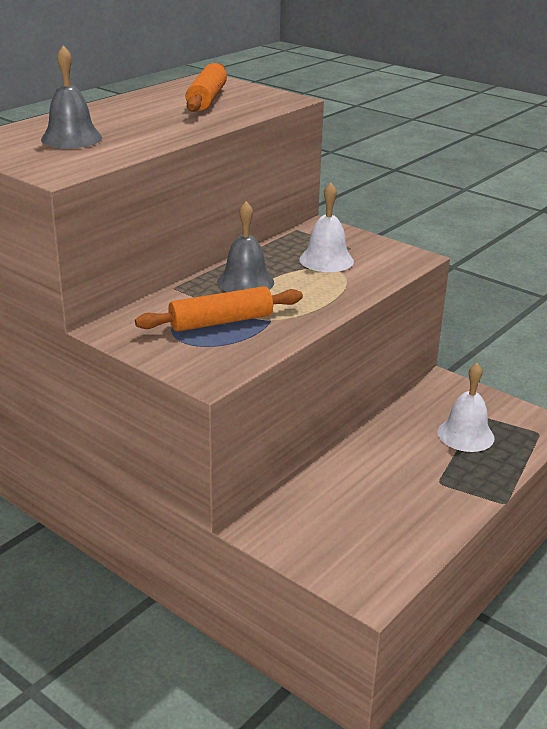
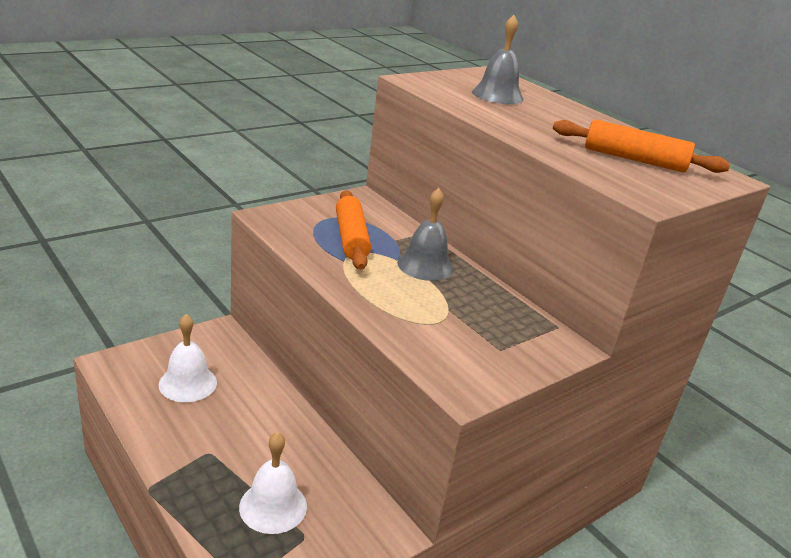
camera: 100 degrees right, 0 degrees up
white bell [299,183,354,272] -> white bell moved to [158,314,217,402]

